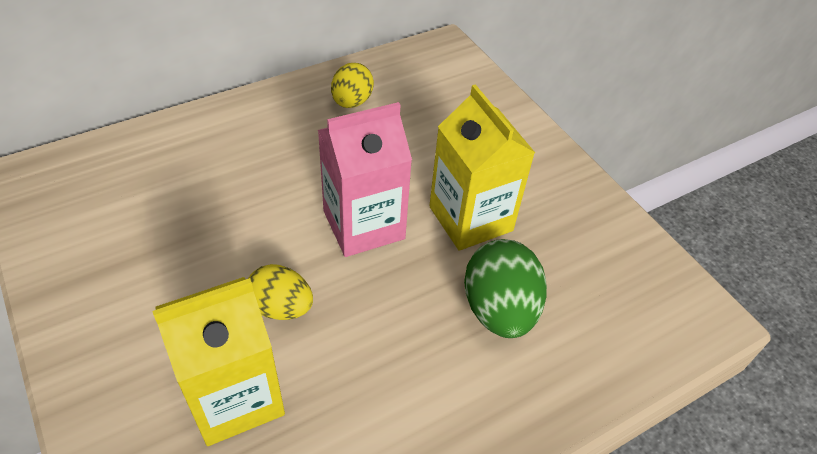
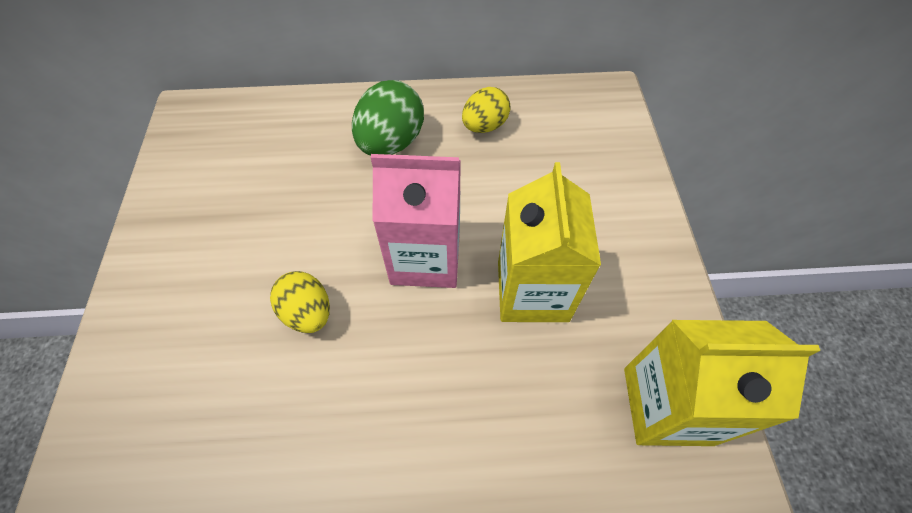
camera: 30 degrees right, 10 degrees up
yellow carton [152,277,285,446] -> yellow carton moved to [624,320,820,446]
green egg [464,239,547,338] -> green egg moved to [352,80,424,156]

